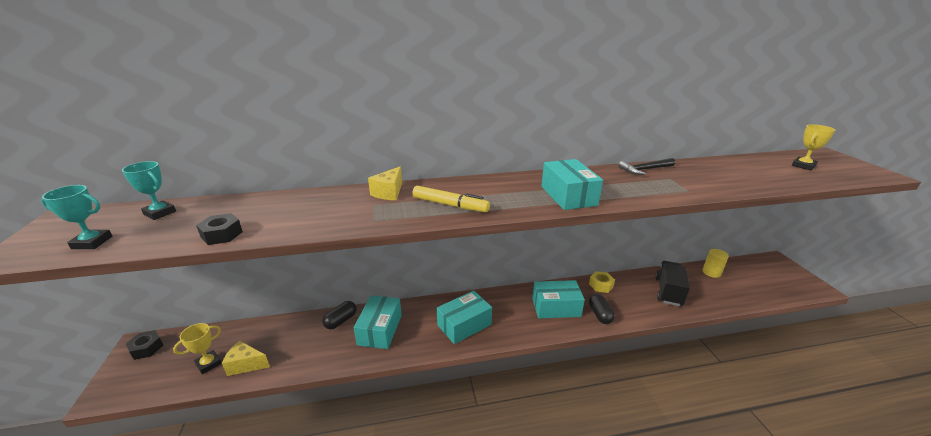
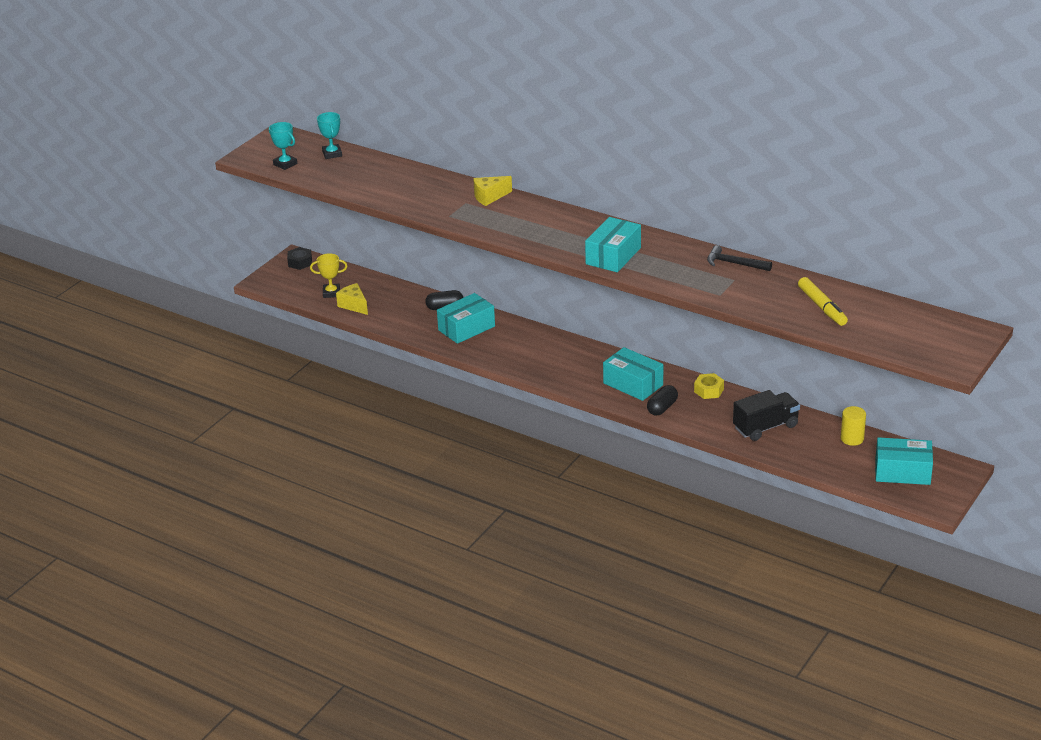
camera: 45 degrees right, 5 degrees up
black nut [196,213,243,245] -> none
yellow marker [412,186,490,212] -> yellow marker moved to [798,277,848,326]
turquoise box [437,291,492,344] -> turquoise box moved to [875,437,933,485]
yellow trophy [792,124,835,170] -> none

